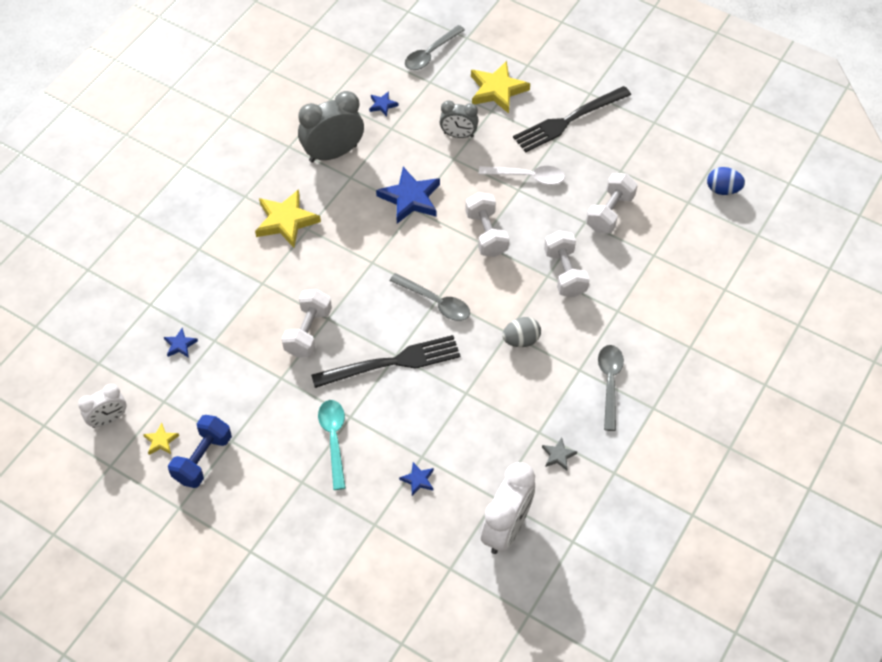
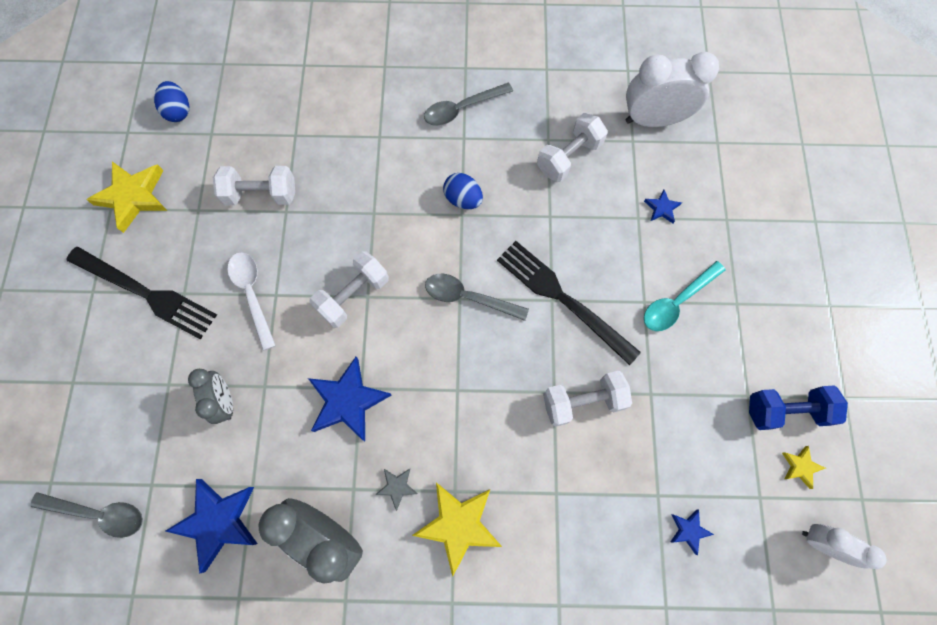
camera: 120 degrees left, 15 degrees up
blue star [369,91,399,117] -> blue star [166,479,258,574], size x2.08
grey spoon [390,273,470,321] -> grey spoon turned 75 degrees counterclockwise [425,274,529,321]
yellow star [471,61,530,113] -> yellow star moved to [86,161,167,233]
grey egg [502,317,541,347] -> blue egg [443,173,483,209]
grey star [542,437,577,471] -> grey star moved to [375,469,418,511]
white dumbbell [544,230,590,297] -> white dumbbell moved to [537,113,608,182]

